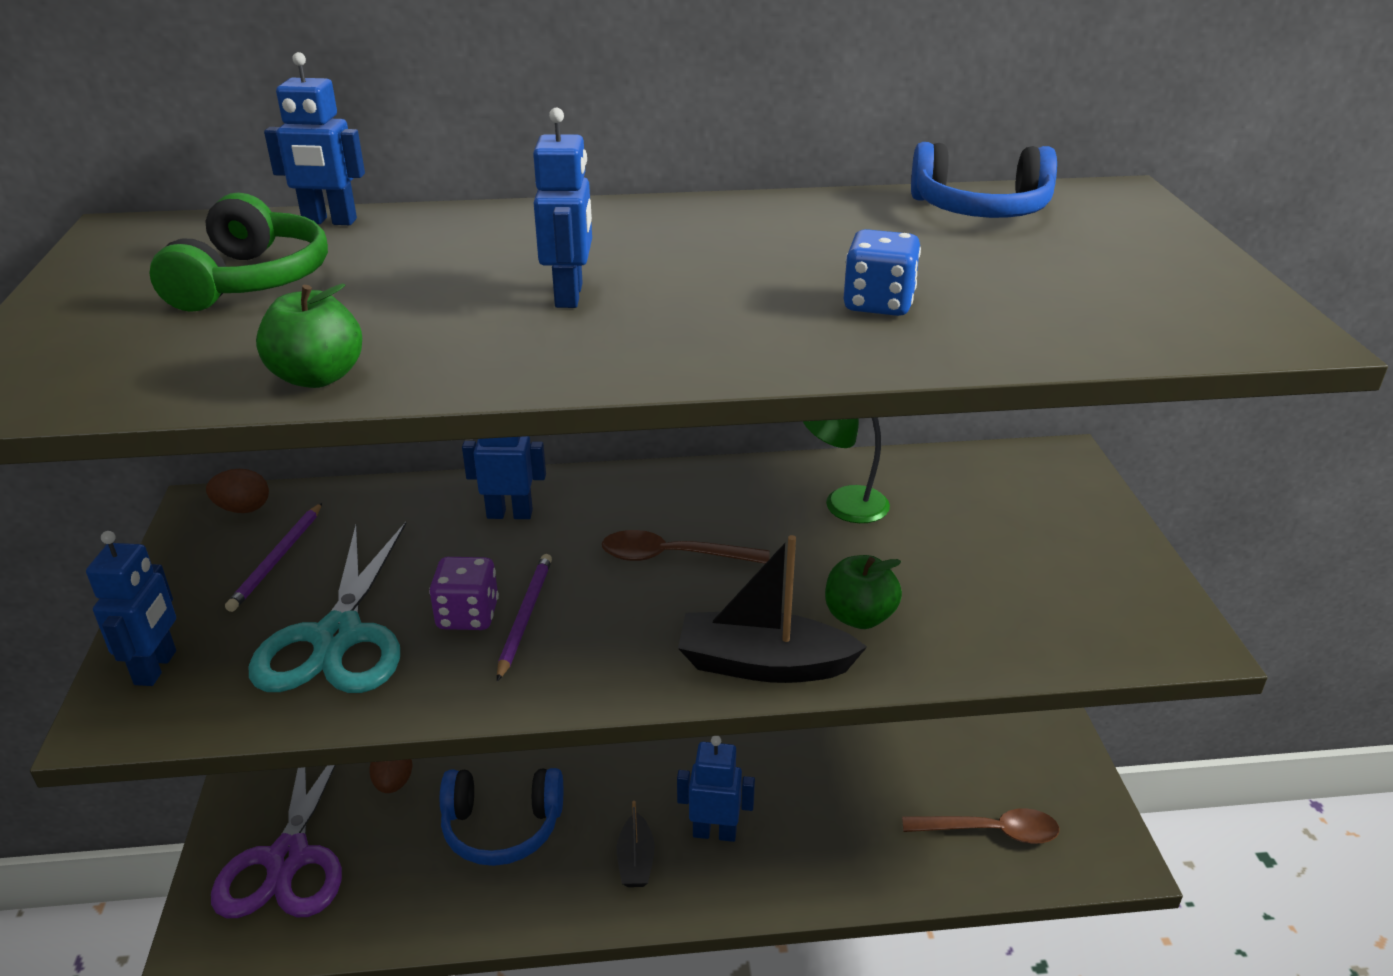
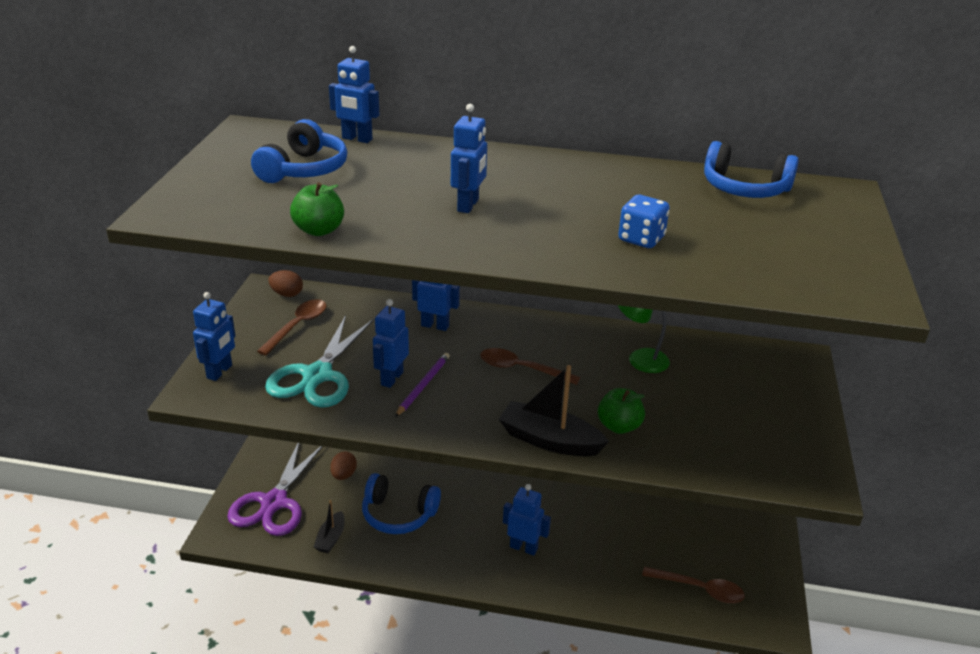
camera: 15 degrees right, 0 degrees up
green headphones [150,193,328,312] -> blue headphones [251,119,347,183]
purple pencil [225,503,322,612] -> brown spoon [257,299,326,355]
purple dice [429,557,499,630] -> blue robot [373,299,409,388]
black boat [617,801,655,887] -> black boat moved to [314,500,345,553]

